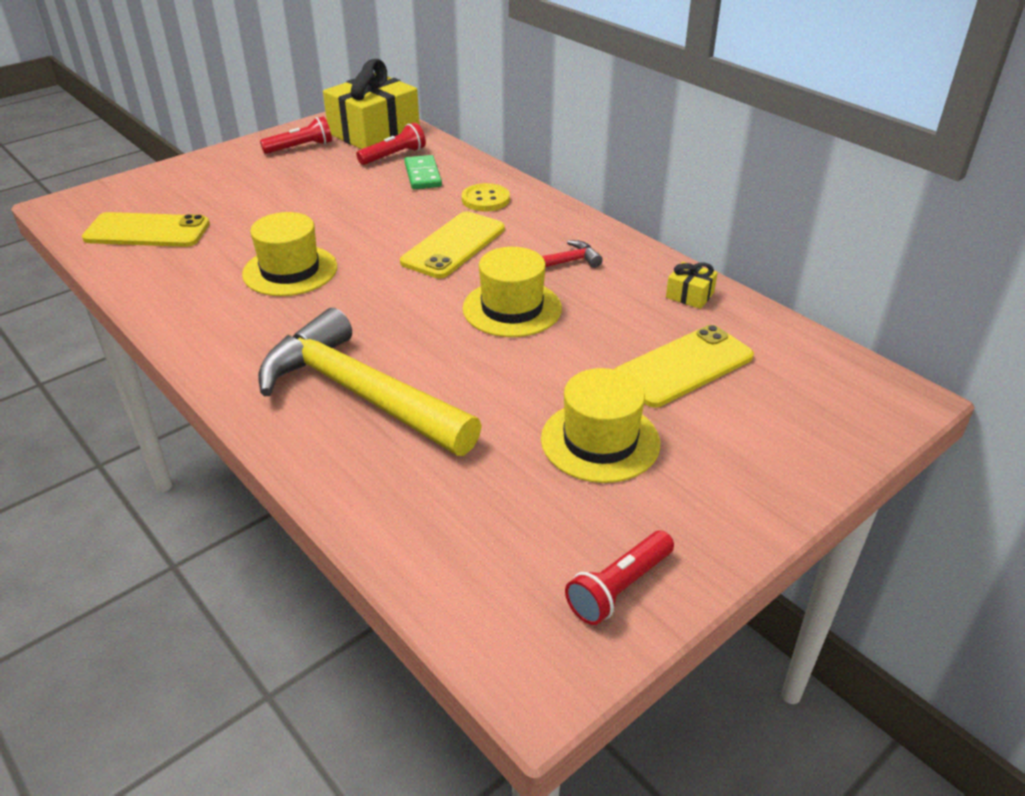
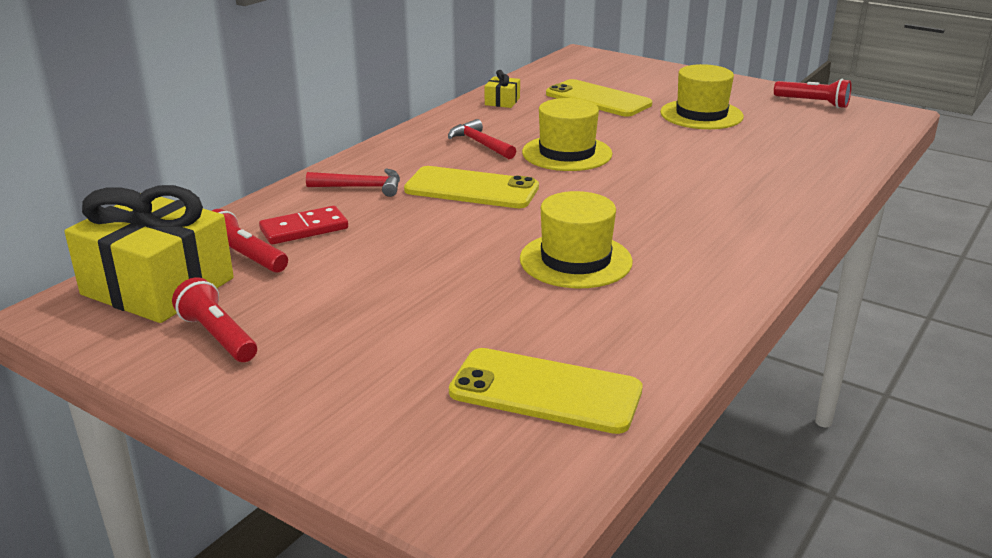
camera: 105 degrees left, 10 degrees down
yellow phone [82,212,210,247] -> yellow phone turned 60 degrees counterclockwise [449,348,642,434]
yellow hammer [258,308,482,456] -> none
green domino [404,155,442,189] -> red domino [259,206,348,245]
yellow button [462,183,510,211] -> red hammer [306,168,400,197]

